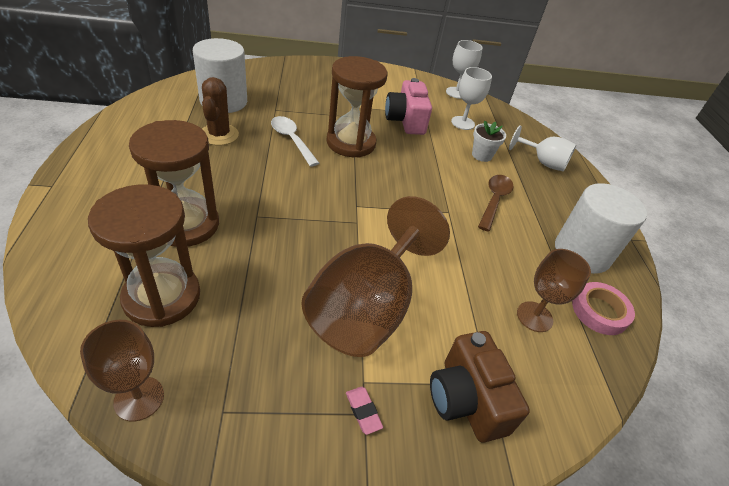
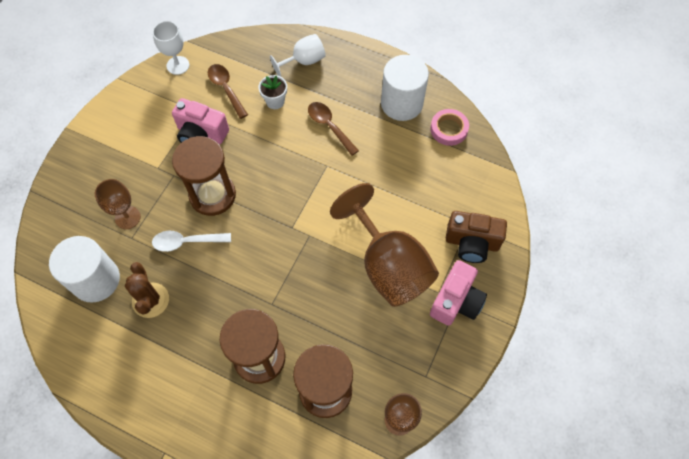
camera: 55 degrees left, 20 degrees up
brown cactus [202,77,239,146] -> brown cactus turned 45 degrees clockwise [125,262,169,318]
pink eraser [346,387,383,435] -> pink camera [430,260,487,326]
white goblet [451,67,492,130] -> brown spoon [208,64,248,119]
brown goblet [517,249,591,332] -> brown goblet moved to [95,179,141,229]

